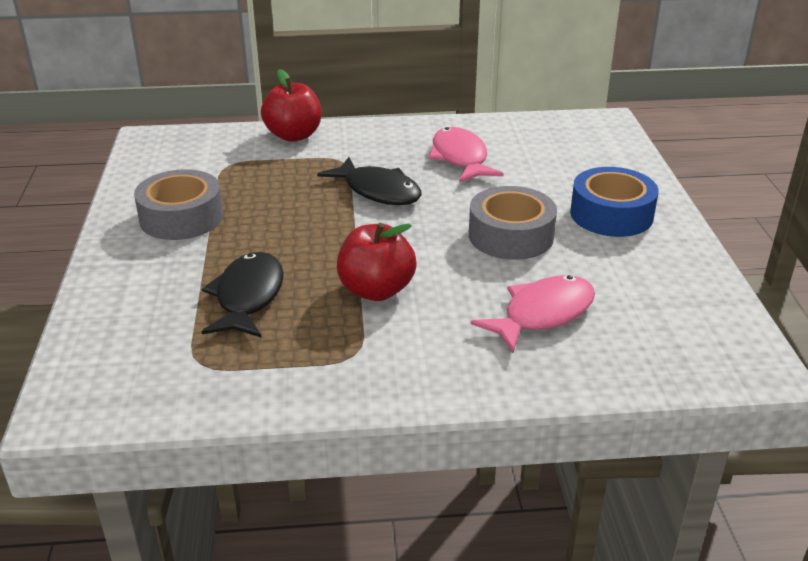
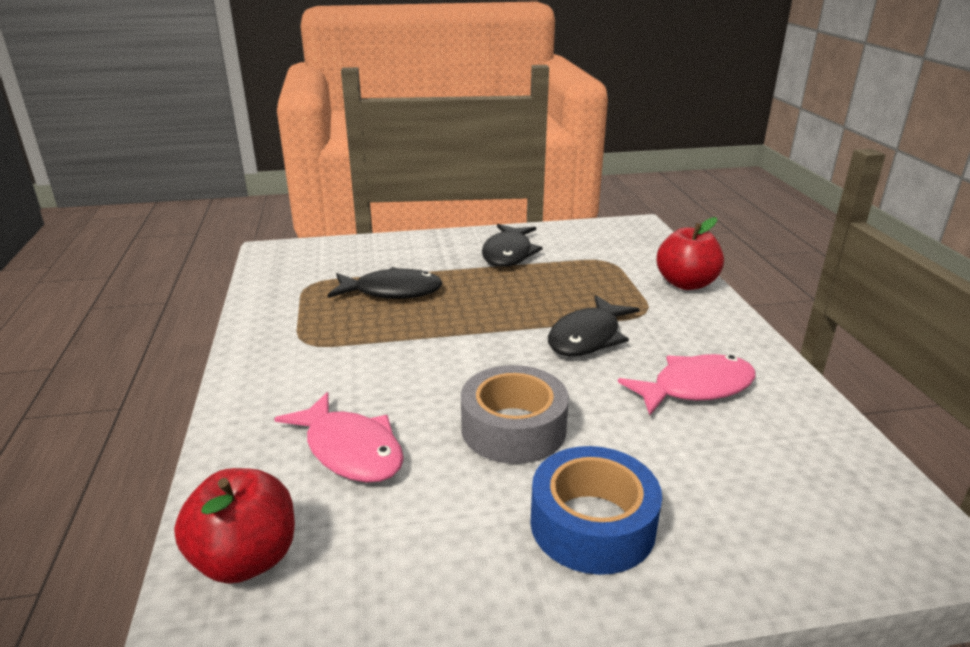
camera: 85 degrees right, 5 degrees down
grey tape [134,169,223,240] -> black fish [482,224,543,267]
red apple [337,223,417,301] -> red apple moved to [174,468,295,584]

